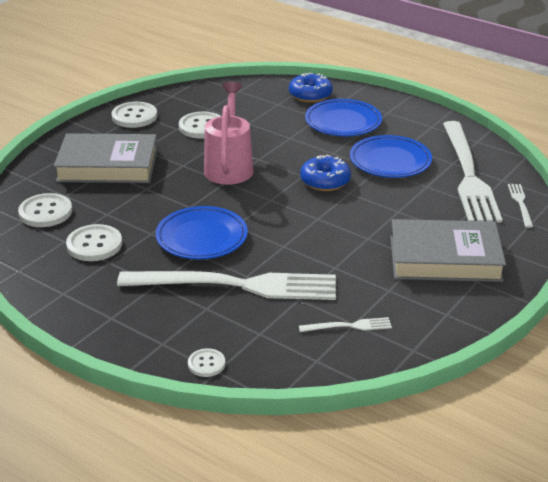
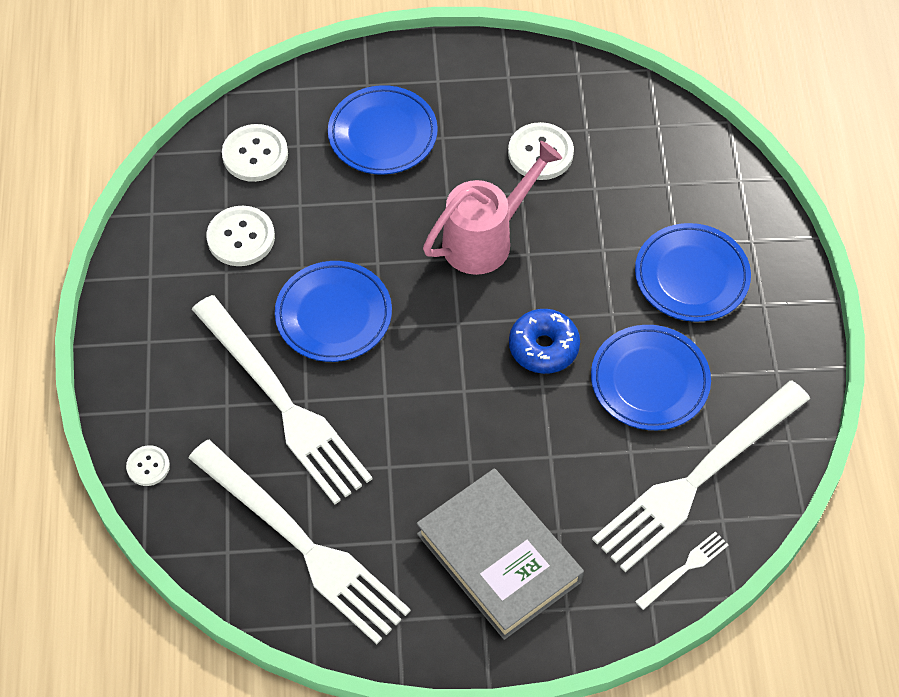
camera: 50 degrees right, 25 degrees up
grey book [54,133,158,183] -> blue plate [328,85,438,175]
white button [112,102,157,128] -> none
blue donut [289,72,333,103] -> none
white fork [299,317,392,332] -> white fork [189,440,411,644], size x2.48

